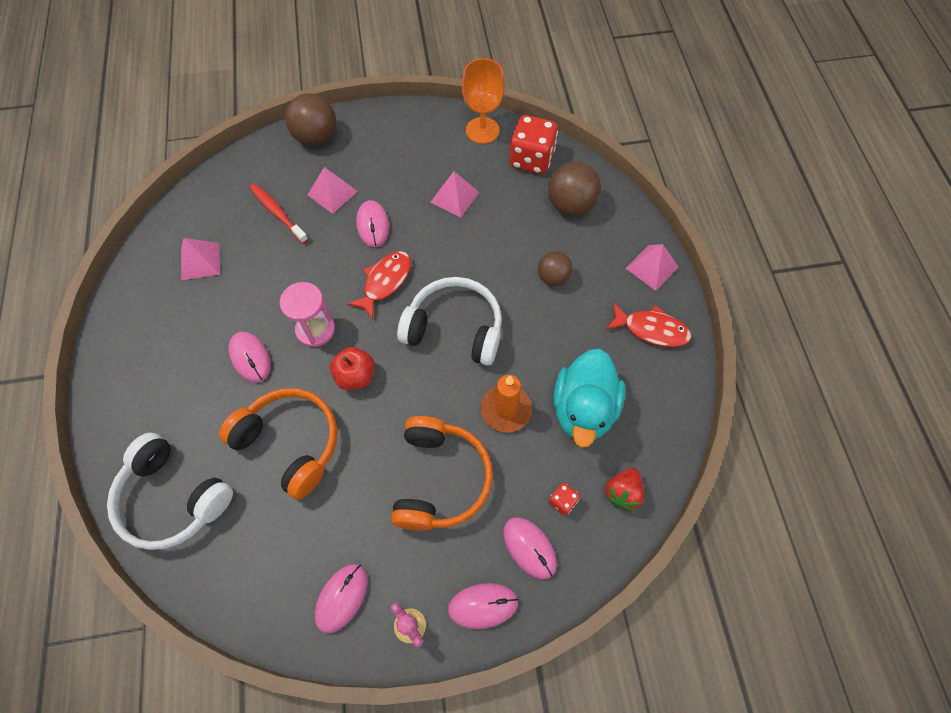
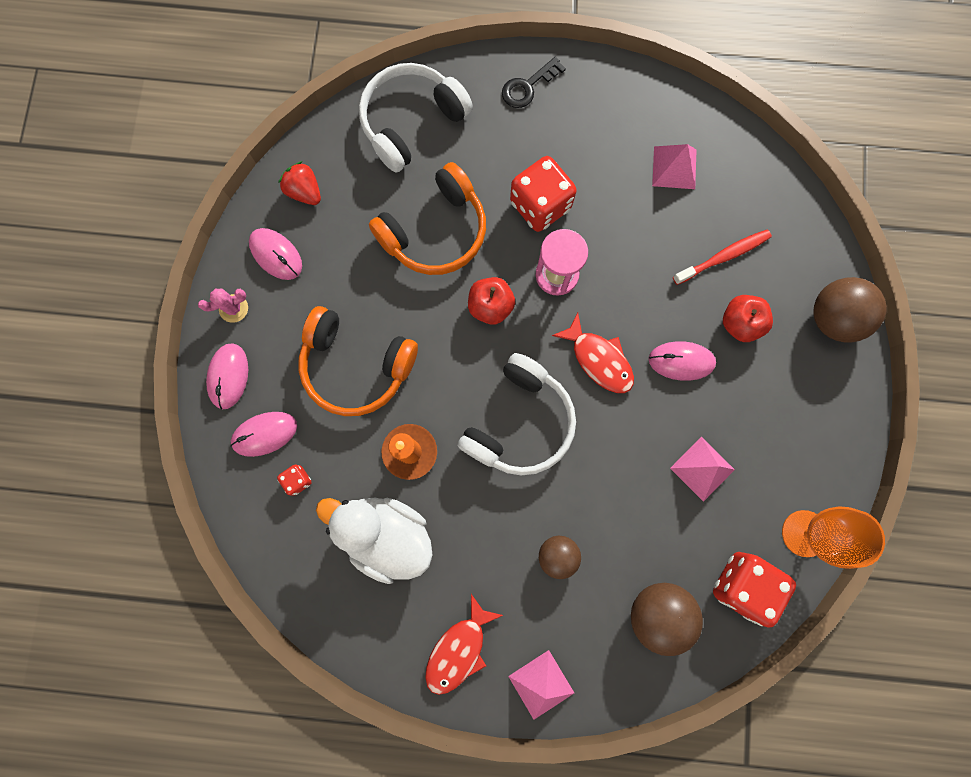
camera: 105 degrees right, 15 degrees up
pink mouse [229,332,271,383] -> red dice [510,156,577,232]
pink pyramid [307,167,358,214] -> red apple [723,295,773,342]
turquoise duck [553,349,626,448] -> white duck [316,498,433,584]
red strawberry [604,468,644,512] -> red strawberry moved to [279,161,321,205]
none -> black key [502,57,566,108]

